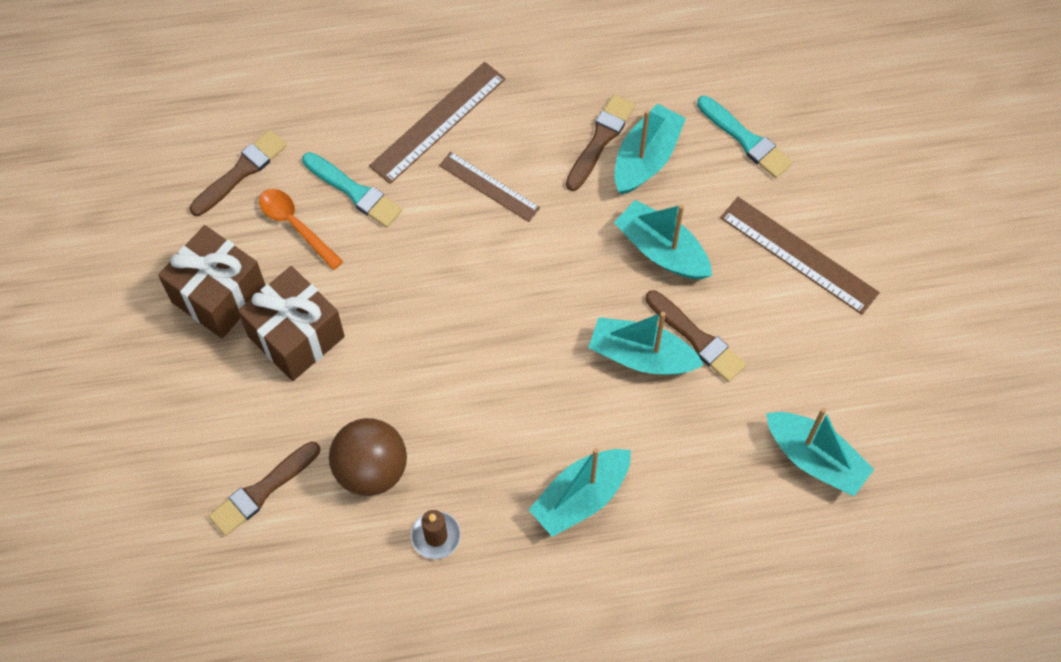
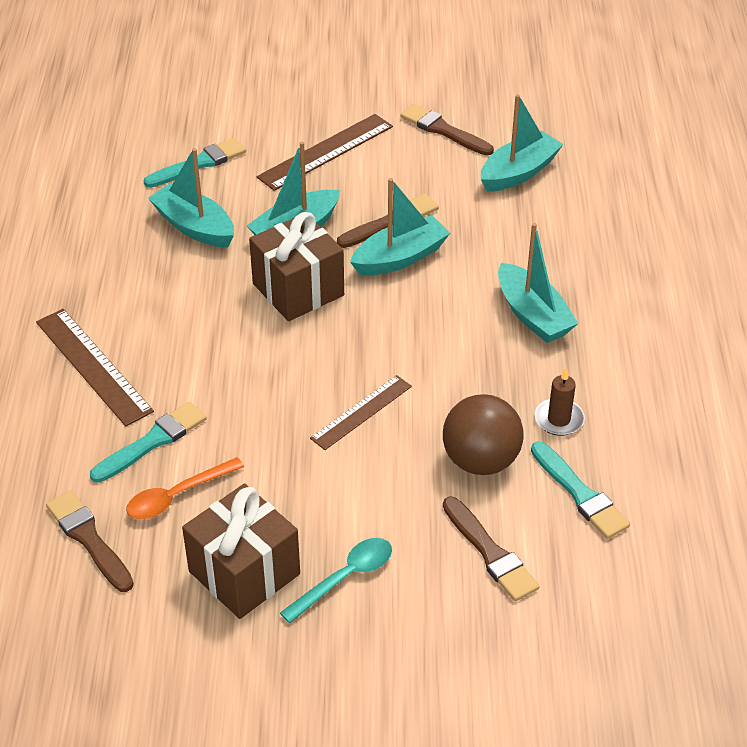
camera: 80 degrees left, 20 degrees down
brown gift [238,266,345,381] -> brown gift moved to [249,212,344,321]
brown ruler [439,152,540,222] -> brown ruler moved to [310,375,412,450]
brown brush [566,94,635,191] -> brown brush moved to [400,104,494,156]
turquoise boat [588,312,704,375] -> turquoise boat turned 150 degrees counterclockwise [350,178,450,276]
none -> turquoise spoon [280,538,392,623]
none -> turquoise brush [531,441,630,539]

